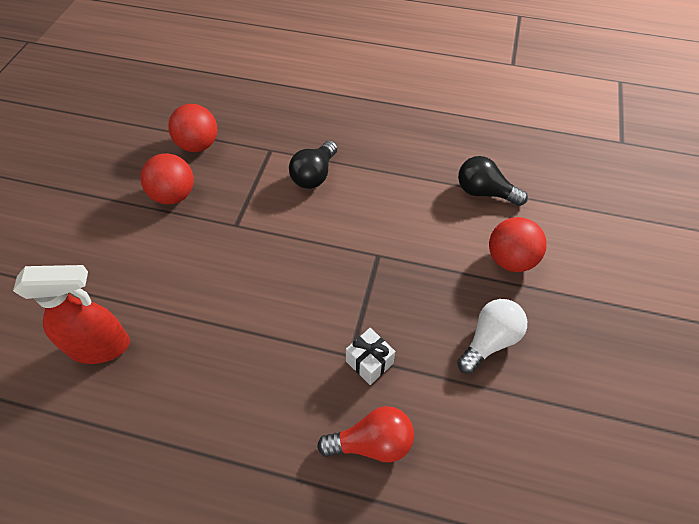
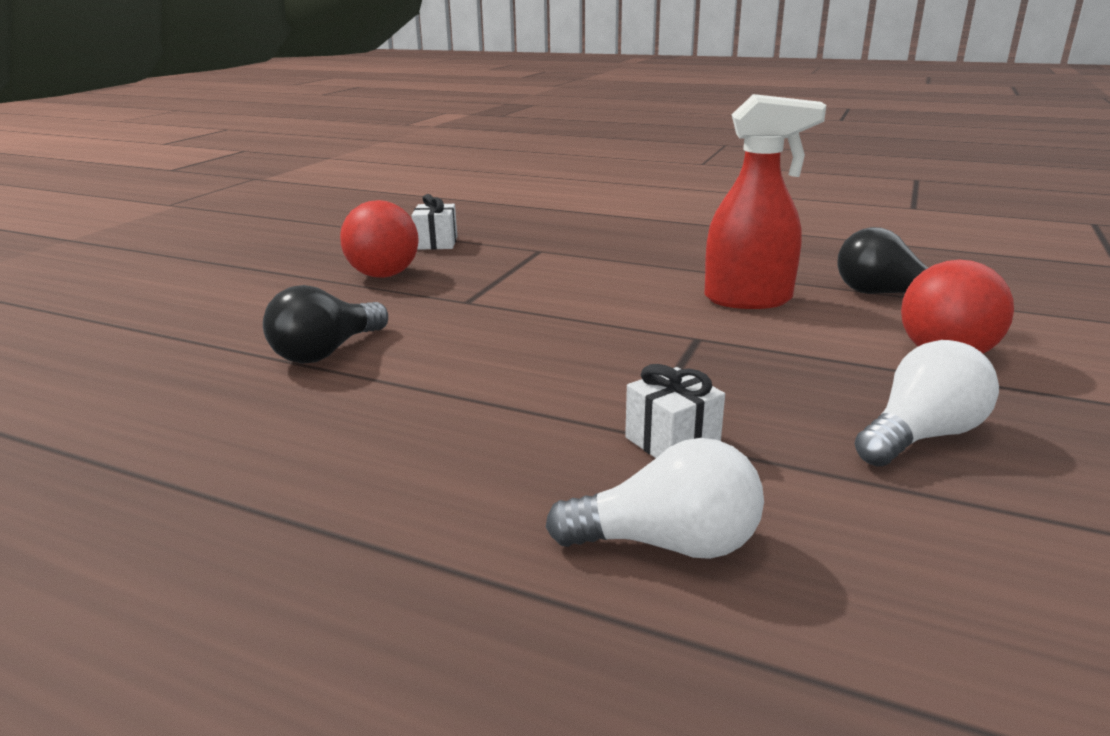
camera: 10 degrees right, 30 degrees down
red spray bottle [13,265,130,364] -> red spray bottle moved to [704,94,826,309]
red ball [168,104,217,152] -> white gift [412,194,457,250]
black light bulb [289,140,338,189] -> black light bulb moved to [263,285,388,364]
red light bulb [317,406,414,463] -> white light bulb [546,438,764,559]

